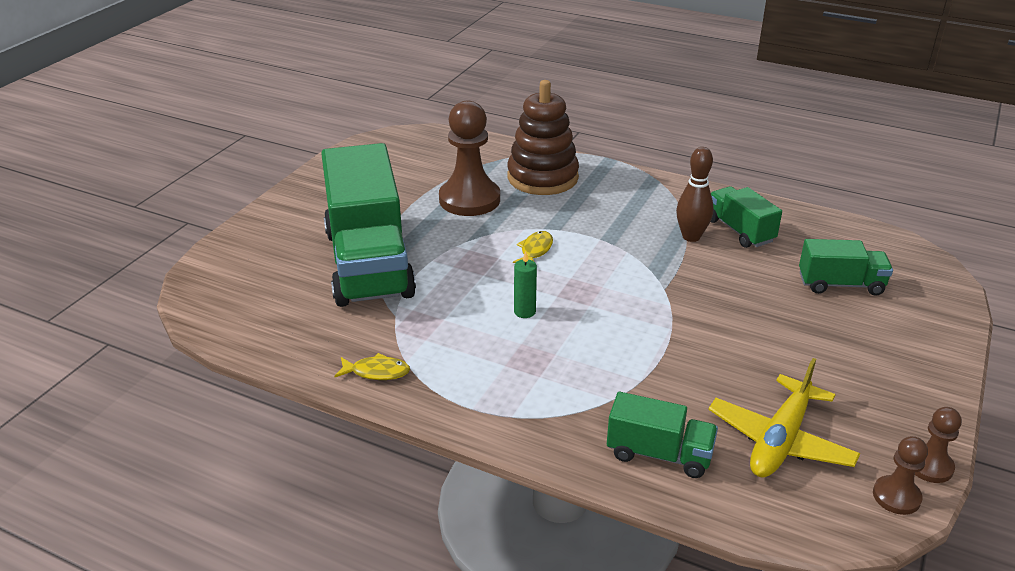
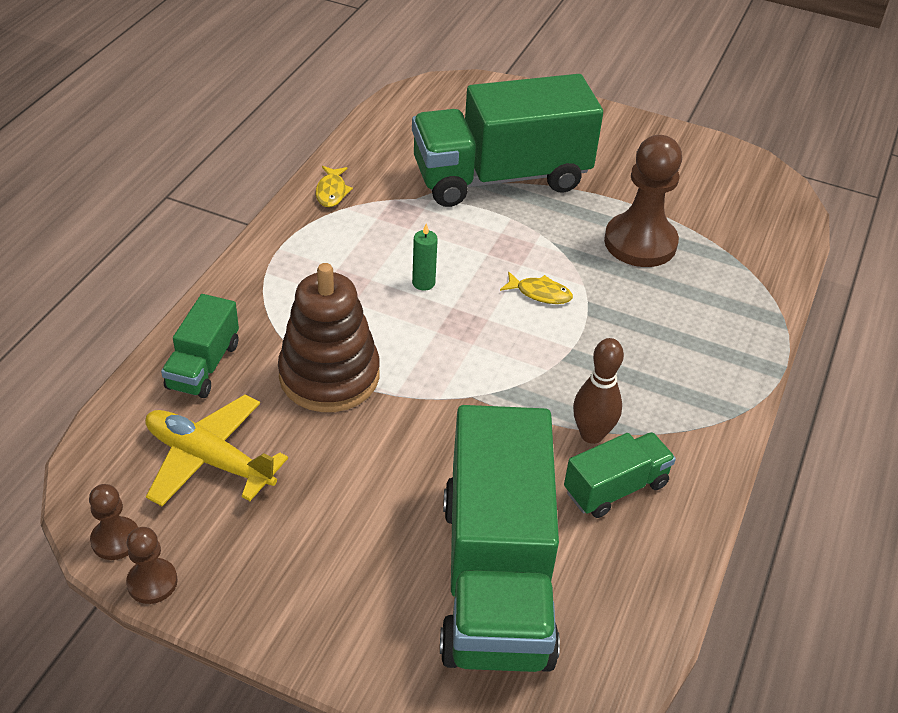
camera: 85 degrees right, 10 degrees up
brown stacking toy [507,80,579,195] -> brown stacking toy moved to [278,263,380,412]
green truck [799,239,893,296] -> green truck [440,405,560,672], size x2.12

